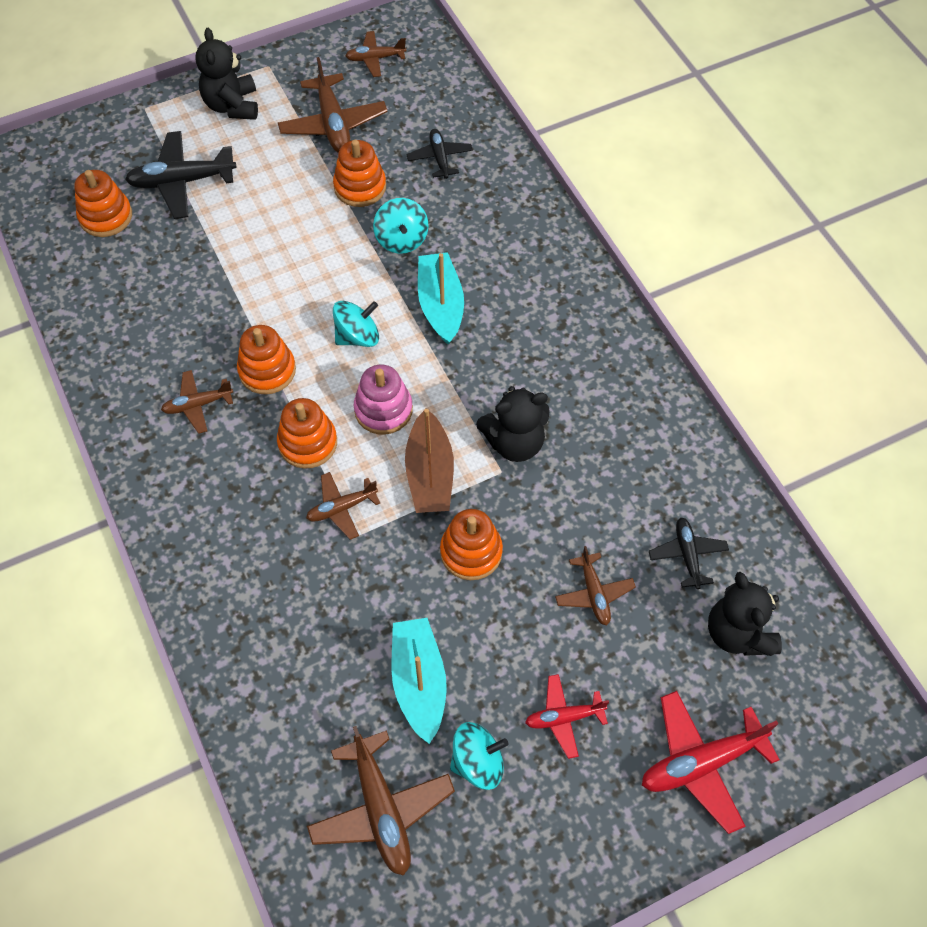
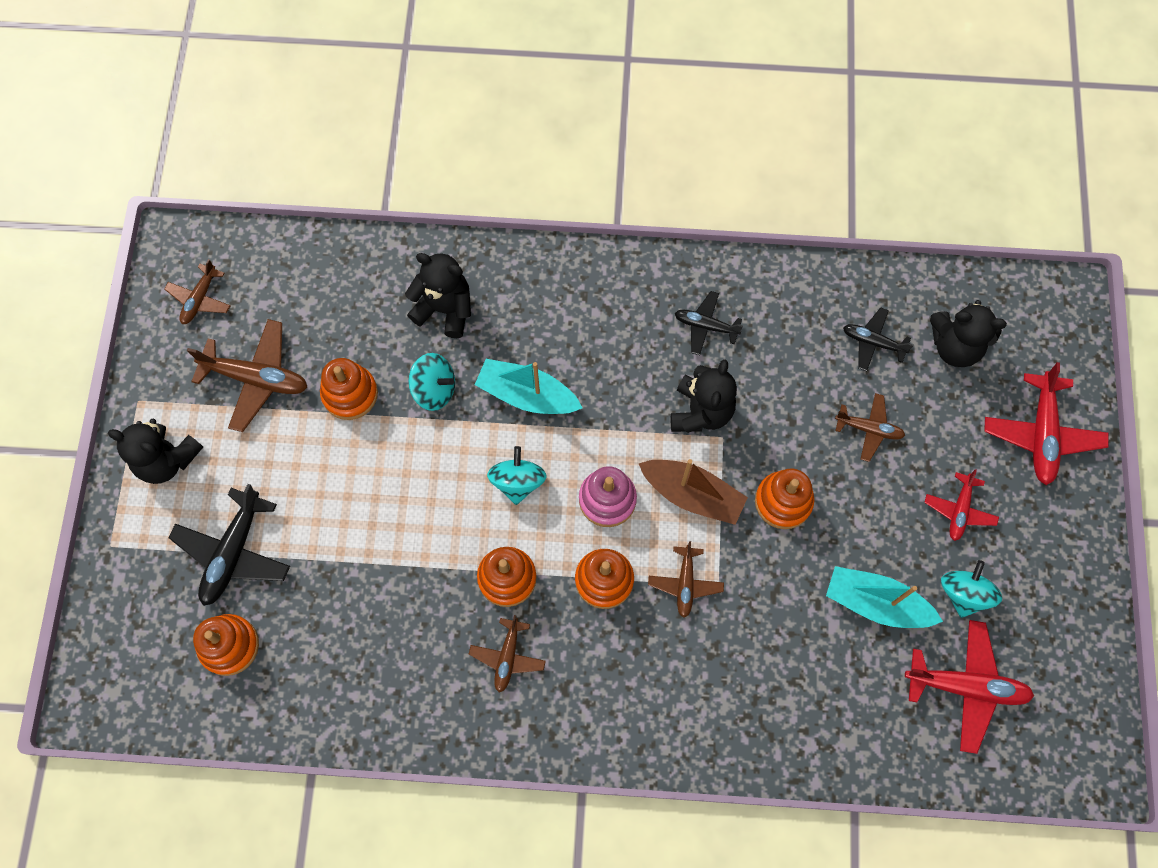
camera: 60 degrees left, 10 degrees up
brown plane [307,726,455,876] -> red plane [905,620,1034,754]
black plane [406,129,473,179] -> black plane moved to [675,291,743,355]
none -> black teddy bear [405,253,471,338]

